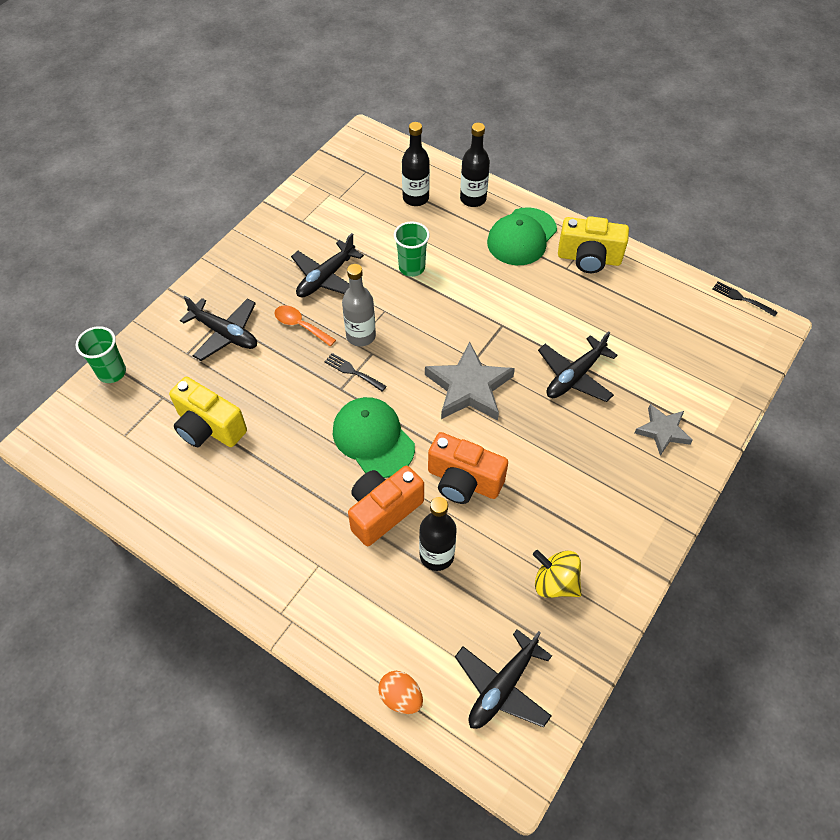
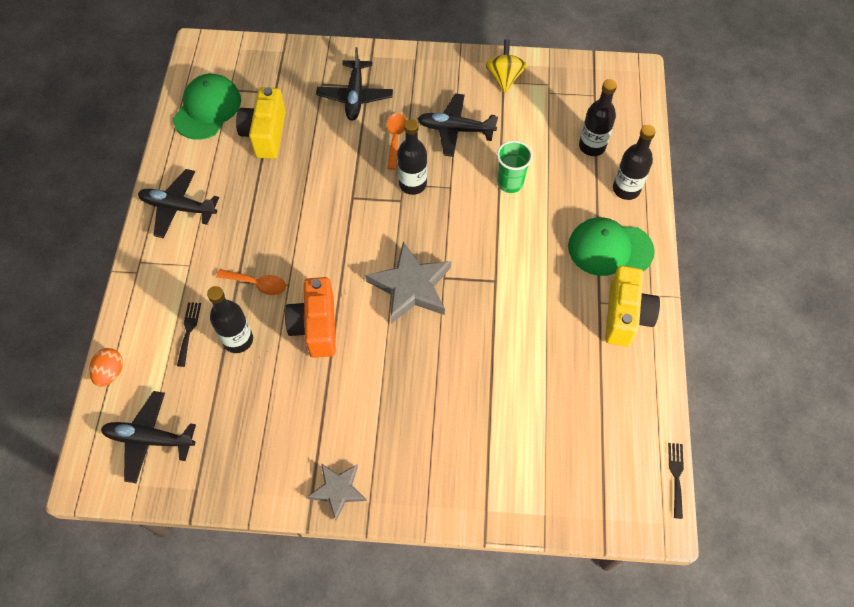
camera: 60 degrees right, 5 degrees up
green cup [76,326,126,383] -> none
black fork [324,353,387,392] -> black fork moved to [177,302,201,367]
green cap [333,397,415,478] -> green cap moved to [173,74,241,140]
grey bottle [342,264,376,347] -> black bottle [397,119,427,195]
orange camera [348,466,424,546] -> orange spoon [216,269,286,295]
yellow spinning top [533,550,582,598] -> yellow spinning top moved to [486,39,527,93]
black plane [538,331,618,402] -> black plane moved to [138,169,219,238]
yellow camera [558,216,629,273] -> yellow camera turned 150 degrees counterclockwise [605,266,660,346]
grey star [635,404,693,456] -> grey star moved to [307,463,367,521]

